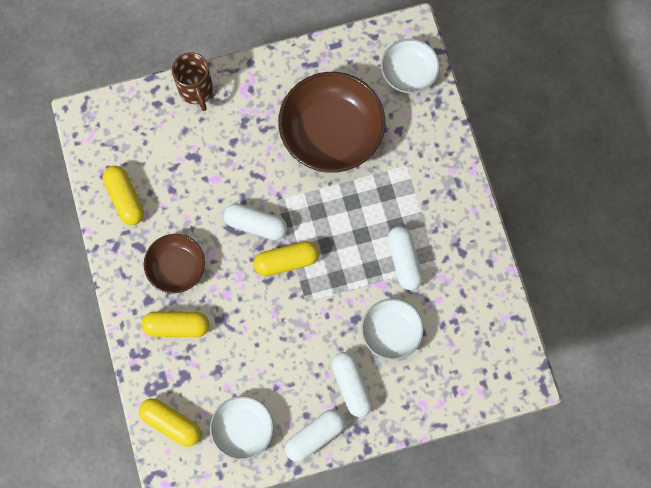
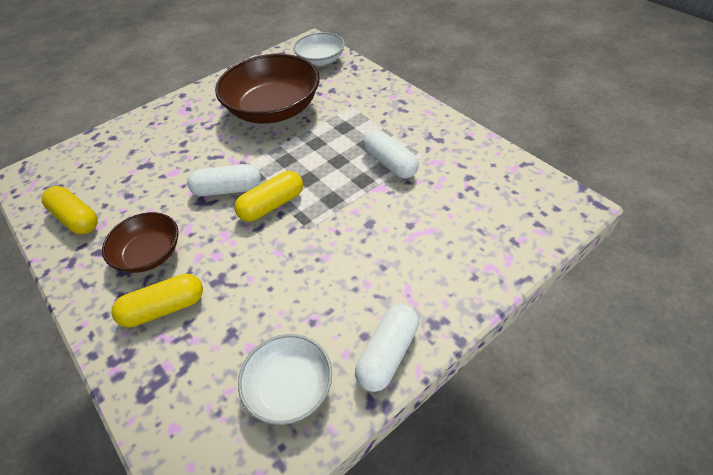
camera: 20 degrees left, 25 degrees down
yellow capsule [139,398,201,447] -> none
brown mug [172,52,213,111] -> none
white capsule [332,352,373,417] -> none
white bowl [361,299,424,360] -> none

